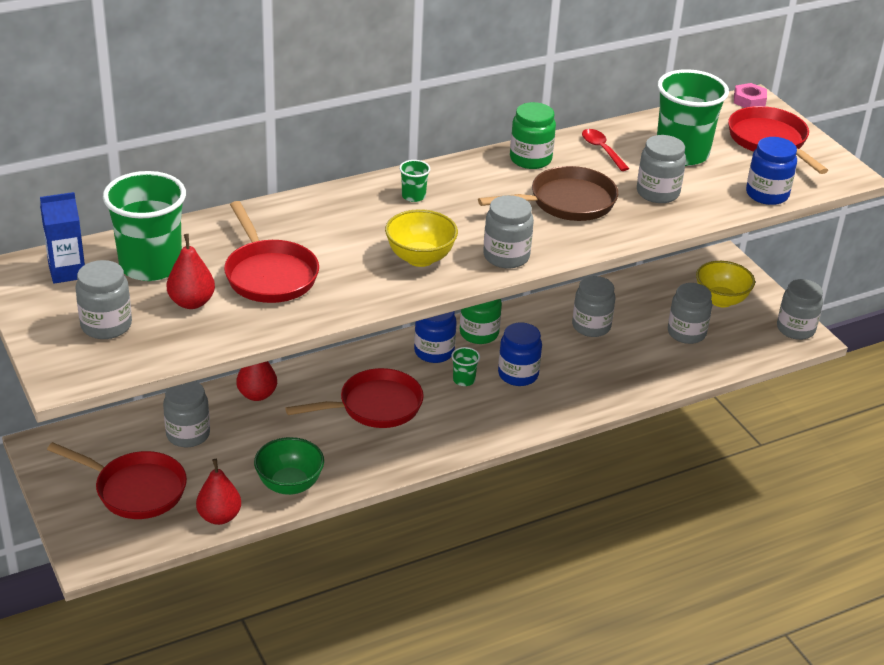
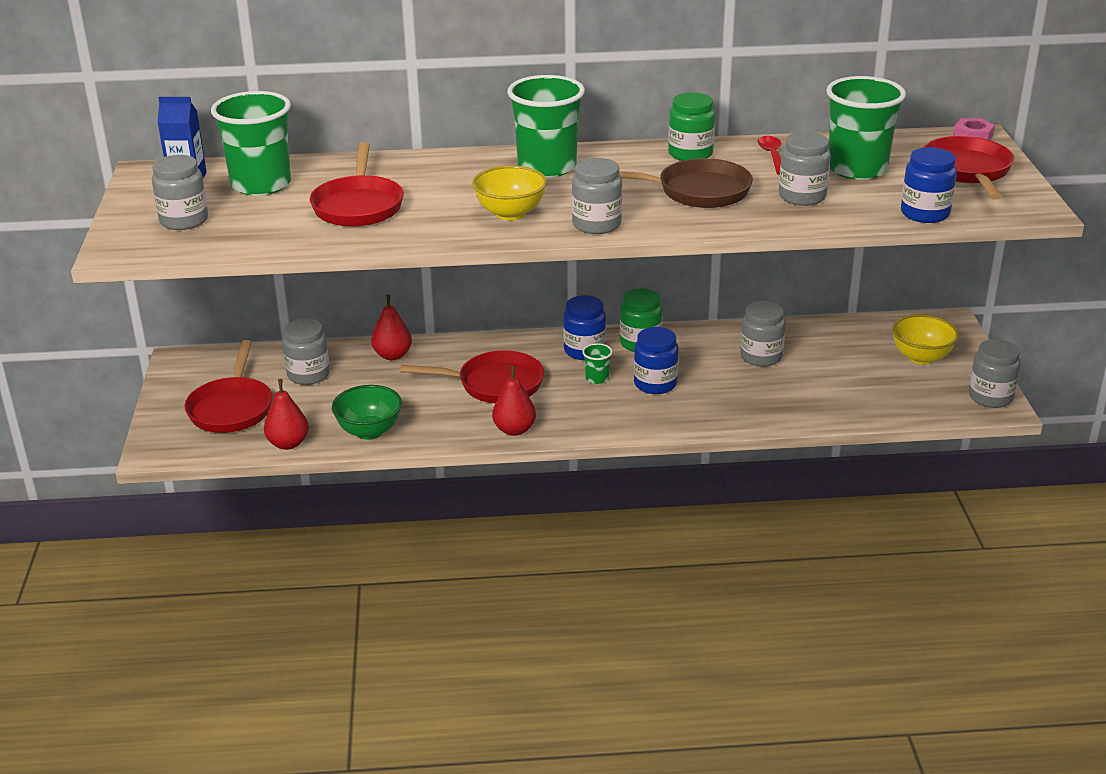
camera: 25 degrees right, 5 degrees down
red pan [47,442,187,519] -> red pan turned 45 degrees clockwise [184,340,273,433]
red pear [167,234,215,309] -> red pear moved to [492,366,536,436]
green cup [399,160,430,202] -> green cup [507,75,585,178], size x2.39
grey jar [668,283,712,344] -> none

